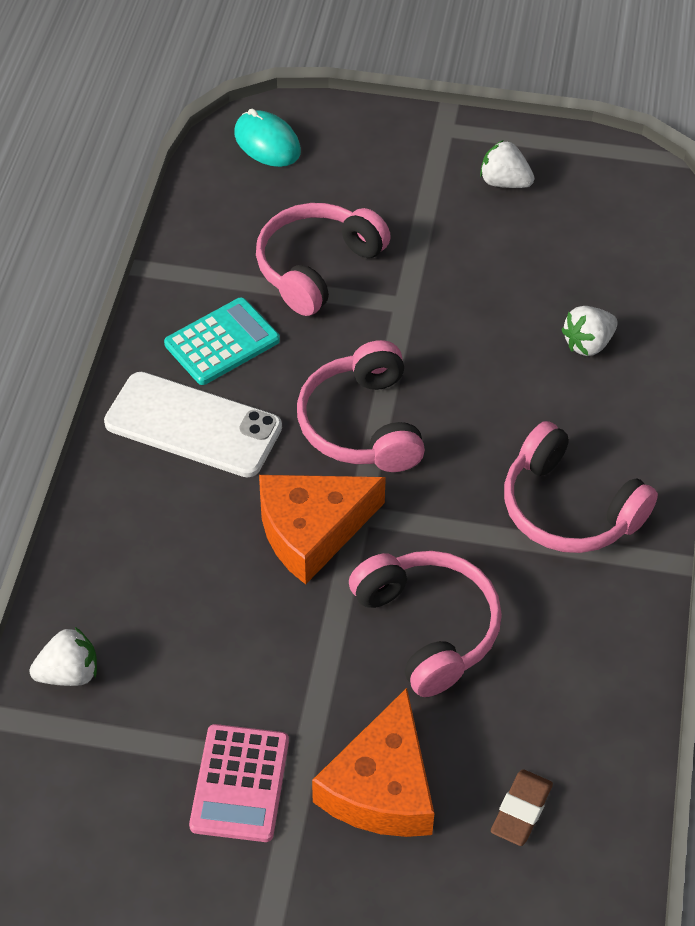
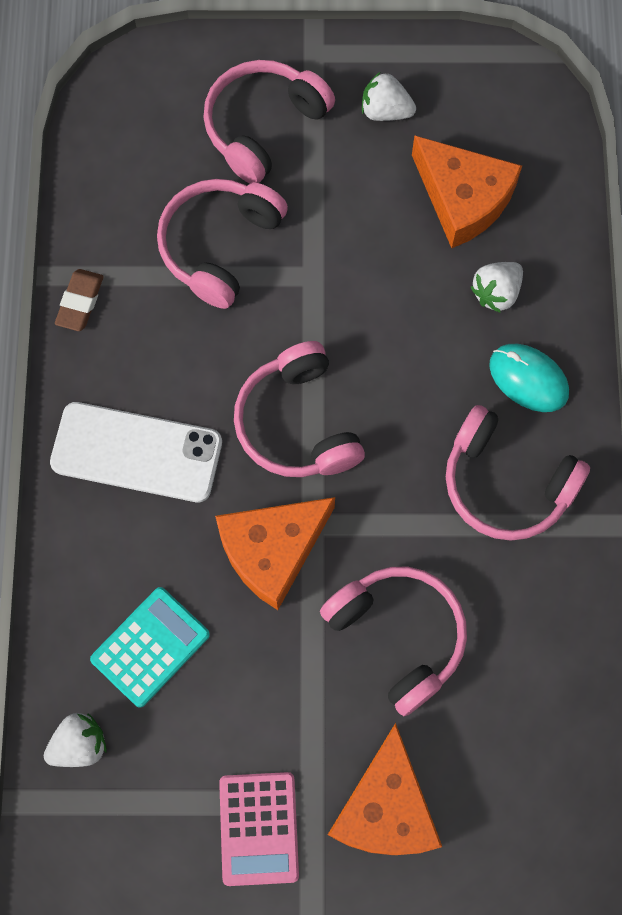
camera: 10 degrees left, 20 degrees up
turquoise calculator [164,297,280,385] -> turquoise calculator moved to [90,587,210,708]
turquoise mouse [234,109,301,167] -> turquoise mouse moved to [489,344,569,412]
brown eraser [491,769,553,846] -> brown eraser moved to [55,269,104,331]
none -> pink headphones [203,60,335,183]
none -> orange cheese [412,135,522,248]

